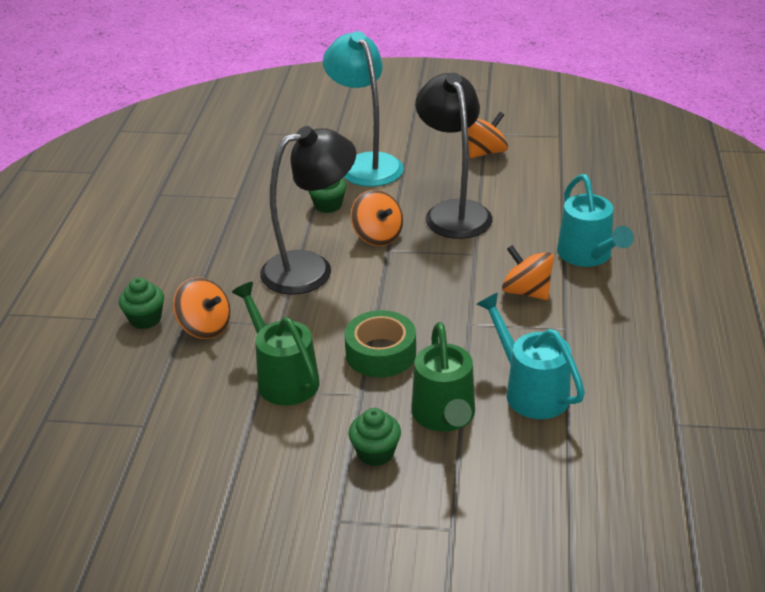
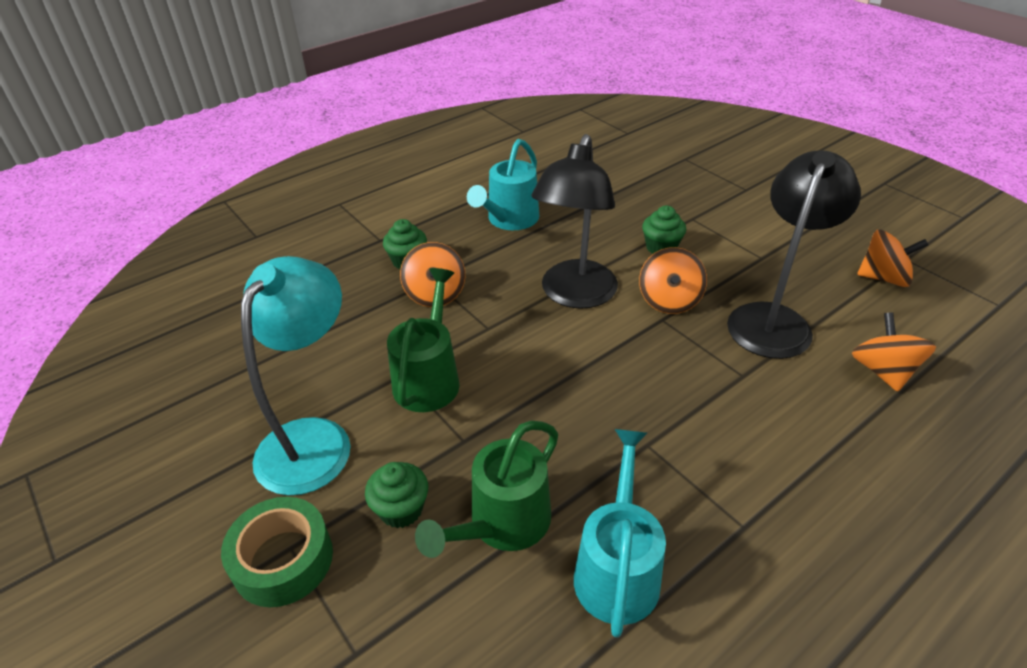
camera: 45 degrees right, 5 degrees up
black lamp [260,126,356,295] -> black lamp turned 90 degrees clockwise [532,134,618,309]
turquoise lamp [323,31,404,187] -> turquoise lamp moved to [241,256,351,496]
green tape [344,310,416,378] -> green tape moved to [221,497,333,607]
orange spinning top [502,245,554,300] -> orange spinning top moved to [851,312,936,392]
turquoise watering can [557,174,634,267] -> turquoise watering can moved to [467,139,539,230]

